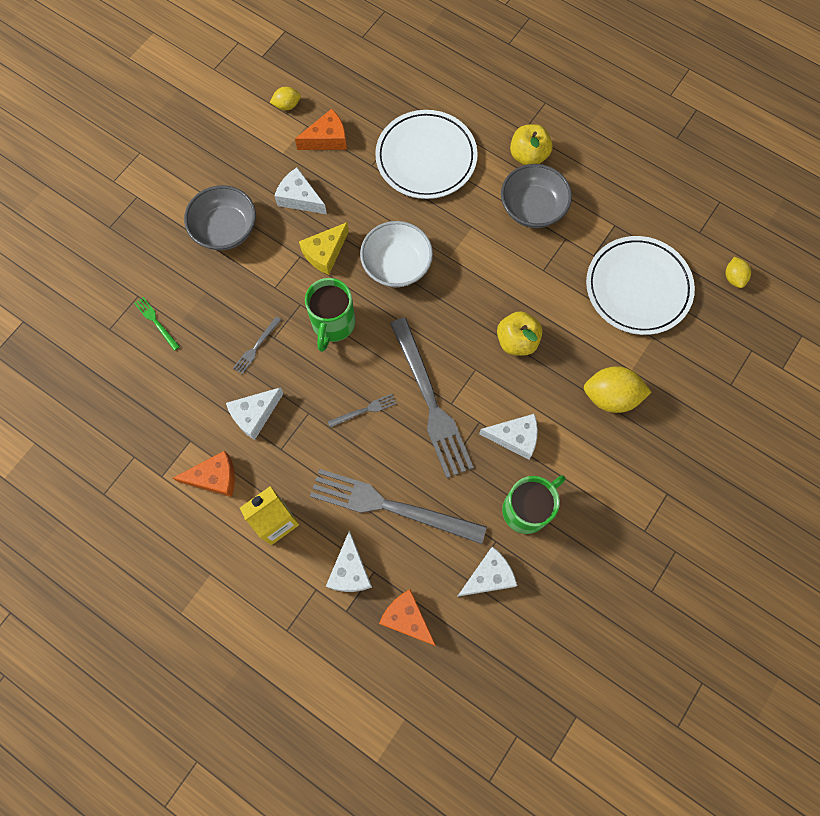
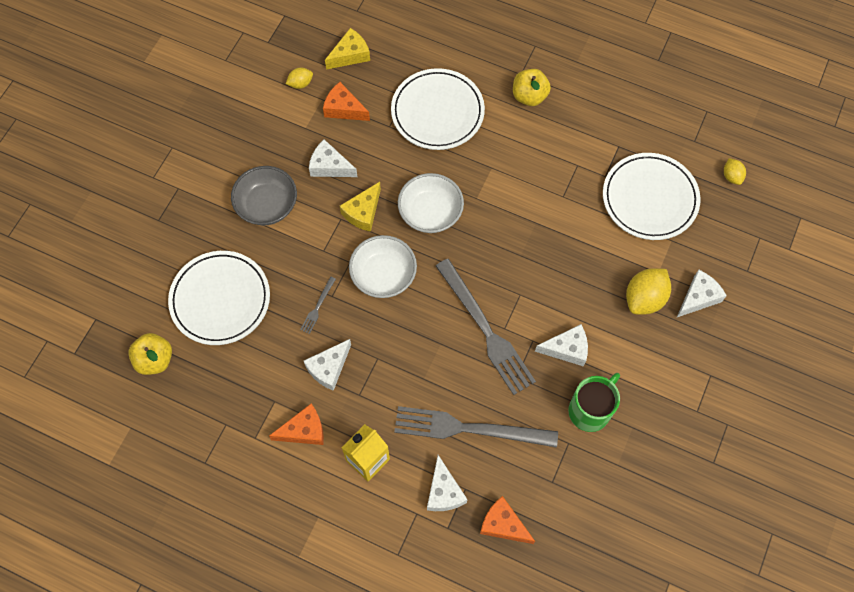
camera: 10 degrees left, 5 degrees down
green fork [134,297,180,351] -> white plate [168,251,270,345]
orange cheese [295,109,347,150] -> orange cheese turned 120 degrees counterclockwise [323,82,370,121]
green mug [305,278,355,352] -> white bowl [349,235,417,298]
grey fork [328,394,397,428] -> none
white cheese [457,546,517,597] -> white cheese moved to [677,270,727,317]
yellow apple [497,311,543,356] -> yellow apple moved to [128,333,172,375]
grey bowl [501,164,572,228] -> none
yellow lemon [584,366,651,413] -> yellow lemon turned 45 degrees counterclockwise [626,268,671,315]
none -> yellow cheese [325,28,370,70]

